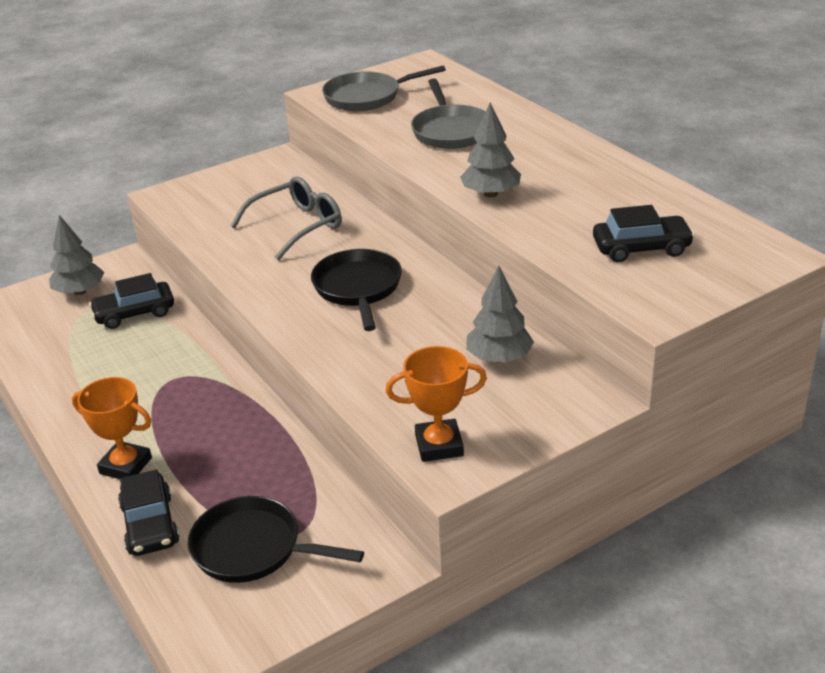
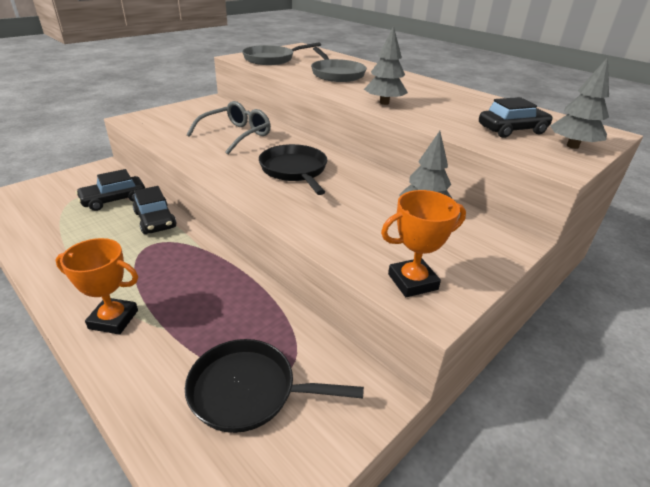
camera: 15 degrees left, 0 degrees up
grey tree [49,215,104,295] -> grey tree moved to [550,57,609,149]
black car [118,469,179,556] -> black car moved to [133,186,176,234]

